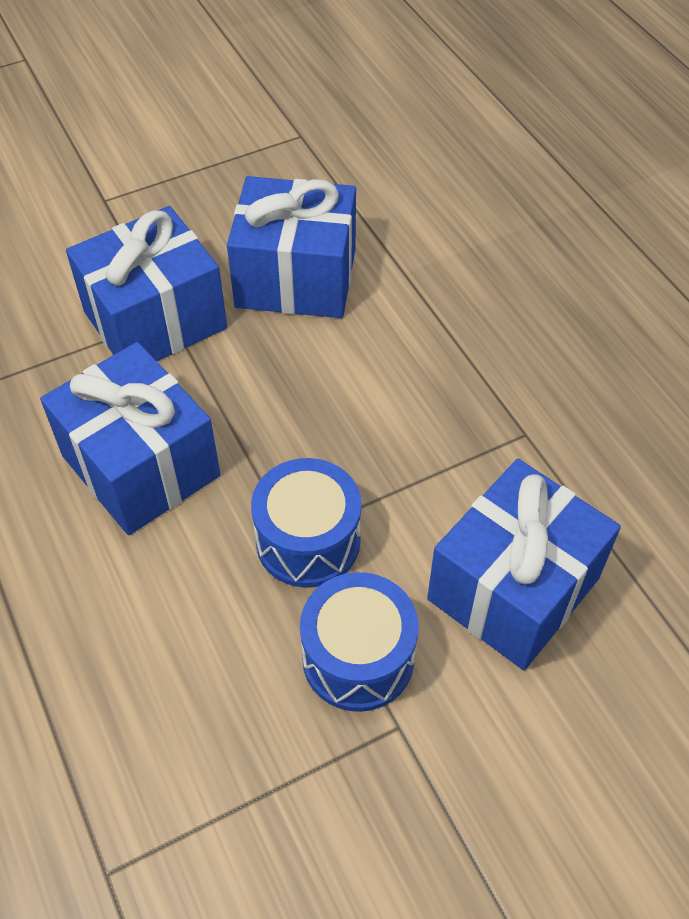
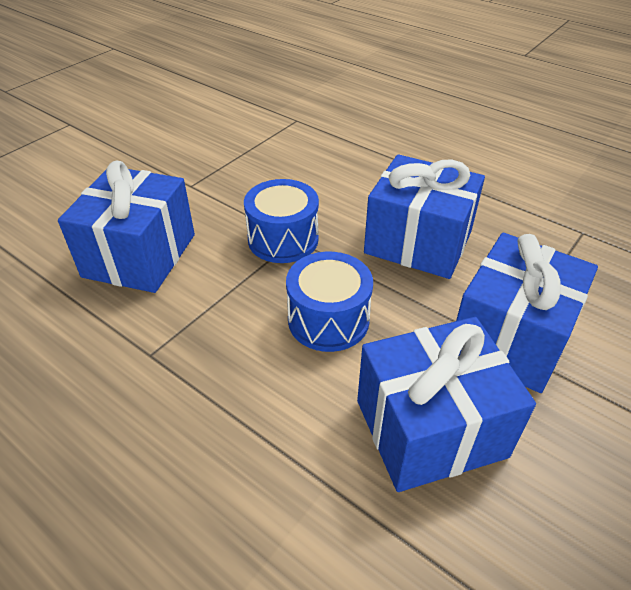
camera: 155 degrees right, 10 degrees down
blue drum [300,572,419,712] -> blue drum moved to [286,252,373,352]

